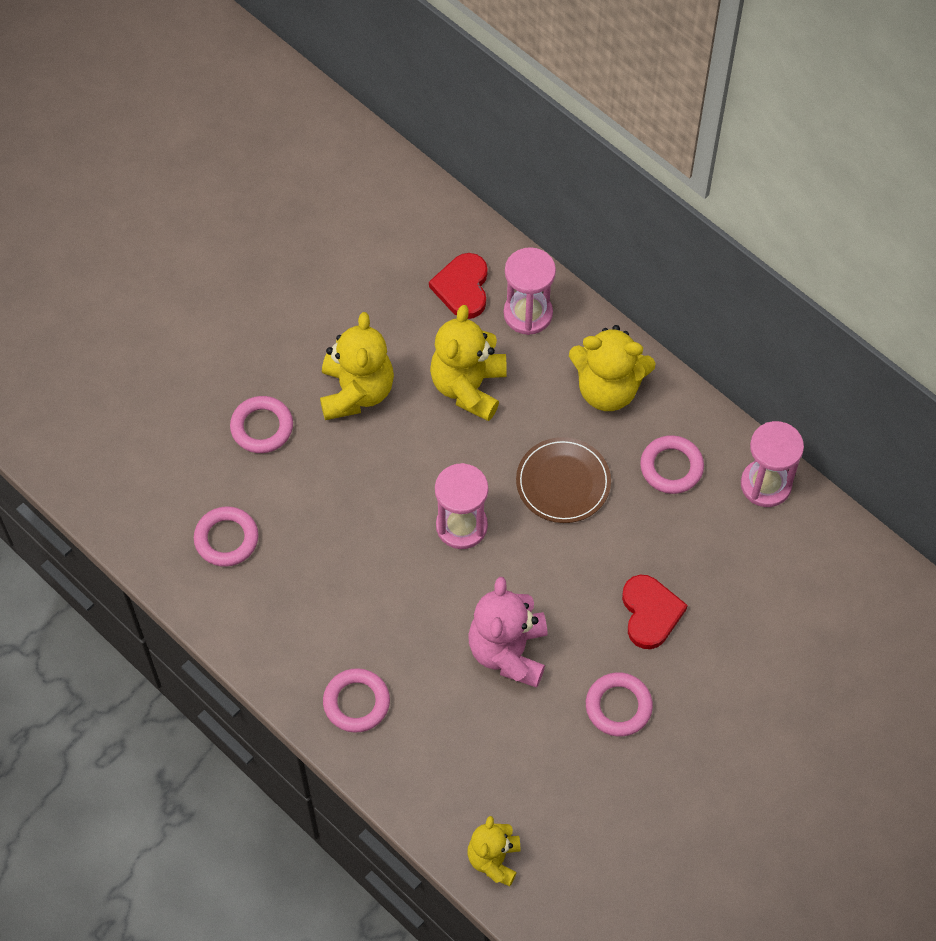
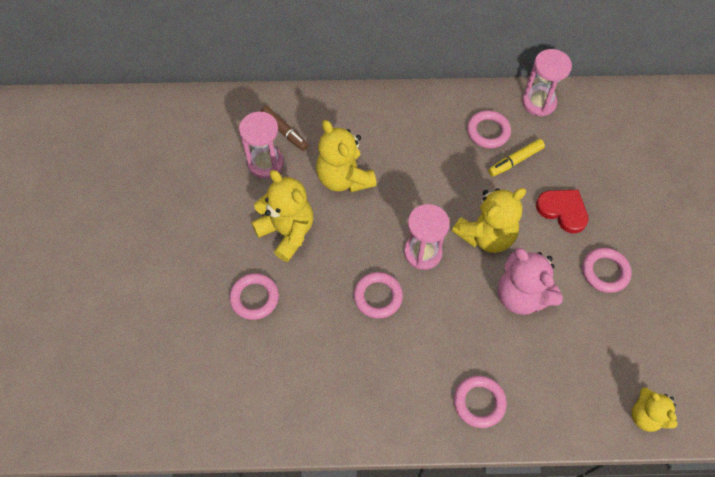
camera: 45 degrees left, 0 degrees up
pink ring [194,506,259,567] -> pink ring moved to [354,272,403,319]
red heart [429,253,488,319] -> brown marker [260,106,308,151]
pink hourglass [504,247,556,335] -> pink hourglass moved to [239,112,284,178]
brown plate [516,437,611,523] -> none
yellow teddy bear [569,325,655,411] -> yellow teddy bear moved to [452,188,526,253]
none -> yellow marker [488,139,545,177]

